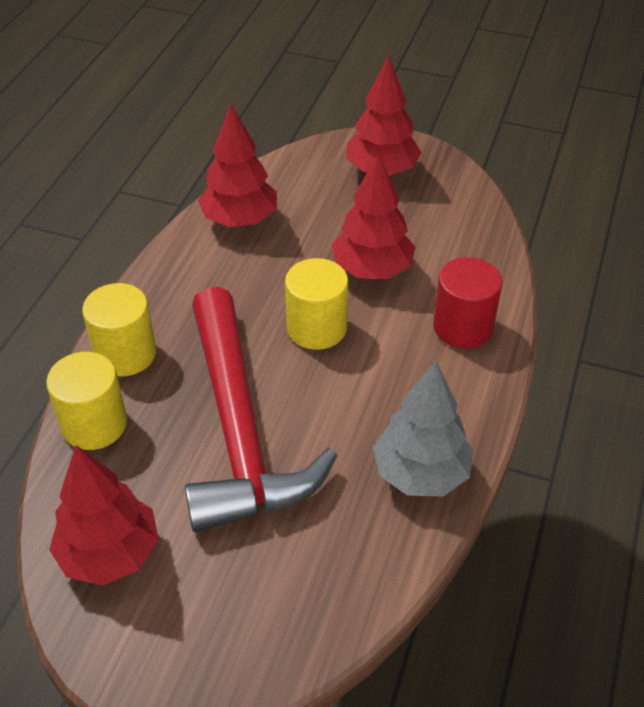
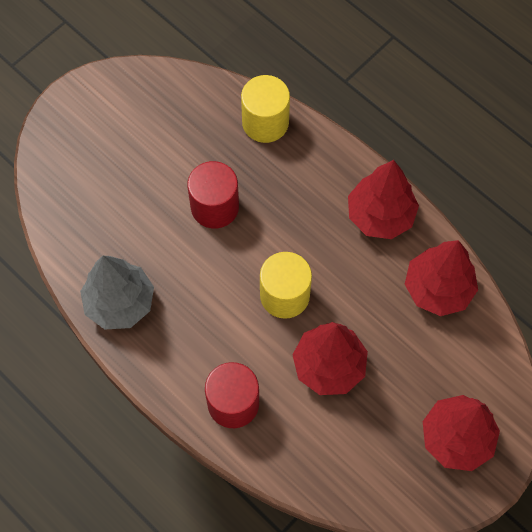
camera: 115 degrees right, 20 degrees up
red tree [49,445,159,586] -> red tree moved to [348,160,419,239]
yellow cylinder [82,283,156,376] -> none
red hammer [185,287,337,533] -> red cylinder [187,161,239,229]

